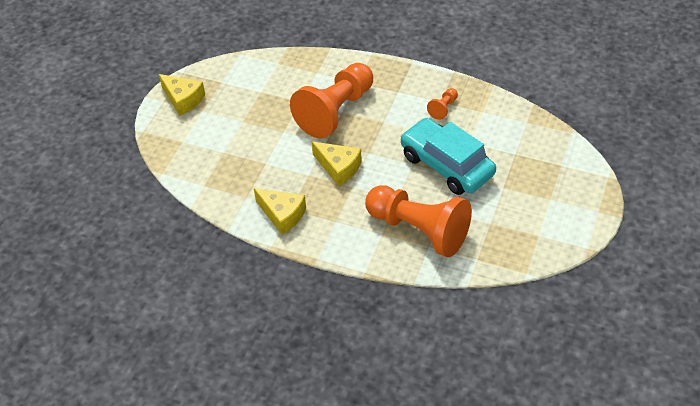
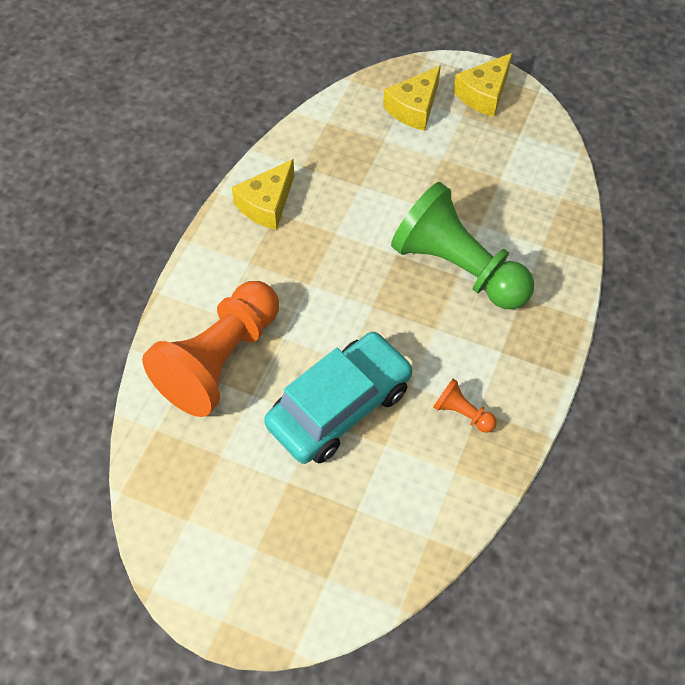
camera: 90 degrees right, 10 degrees up
orange pawn [290,63,373,139] -> green pawn [391,182,534,309]
yellow cheese [312,142,362,186] -> yellow cheese moved to [383,65,441,131]

